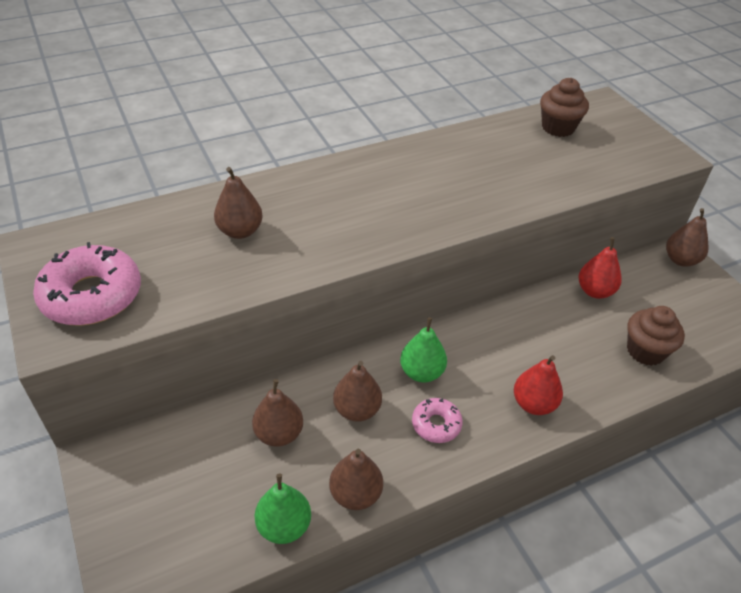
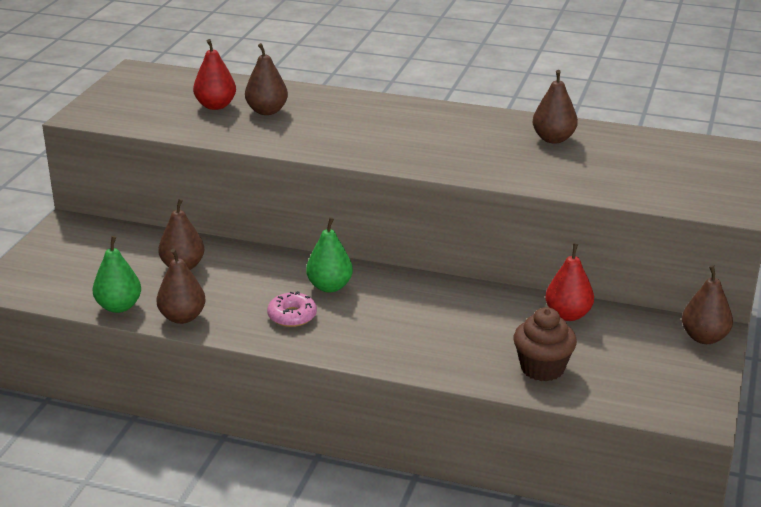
camera: 45 degrees right, 15 degrees down
pink donut [33,242,141,326] -> none
brown pear [333,361,382,422] -> brown pear moved to [532,70,578,143]
red pear [514,355,563,415] -> red pear moved to [193,39,236,110]
brown cupcake [540,78,589,137] -> none

